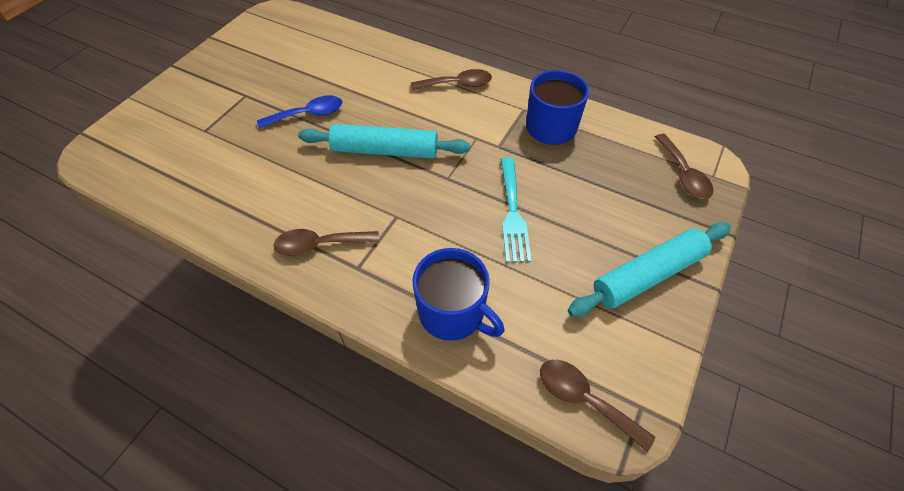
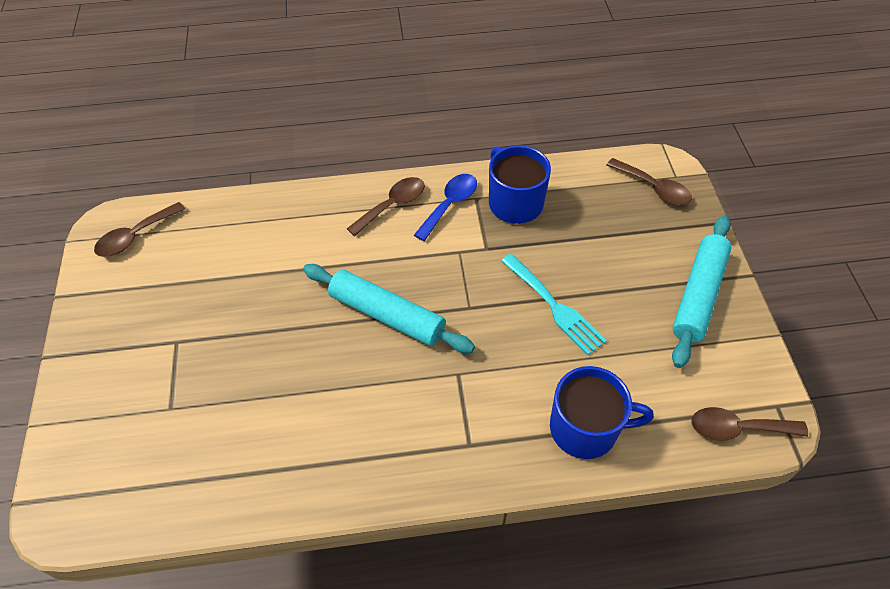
camera: 35 degrees left, 0 degrees up
blue spoon [257,95,342,129] -> blue spoon moved to [414,174,477,241]
brown spoon [274,229,379,256] -> brown spoon moved to [94,202,185,257]
turquoise rolling pin [298,124,470,159] -> turquoise rolling pin turned 60 degrees clockwise [303,264,475,353]

